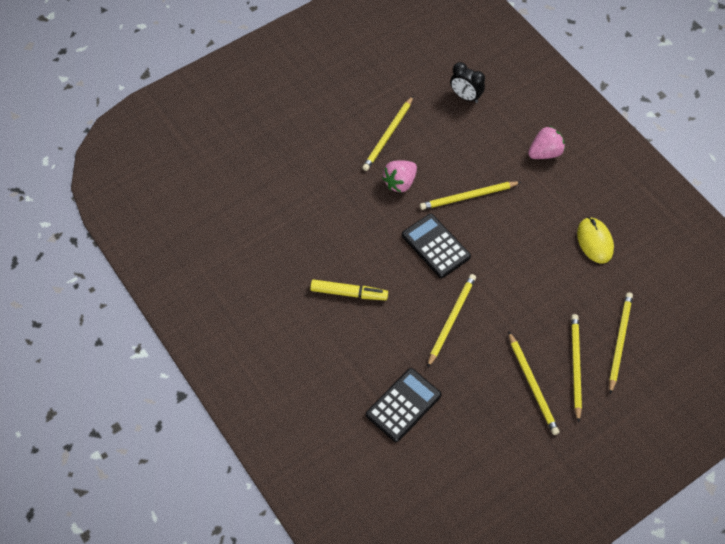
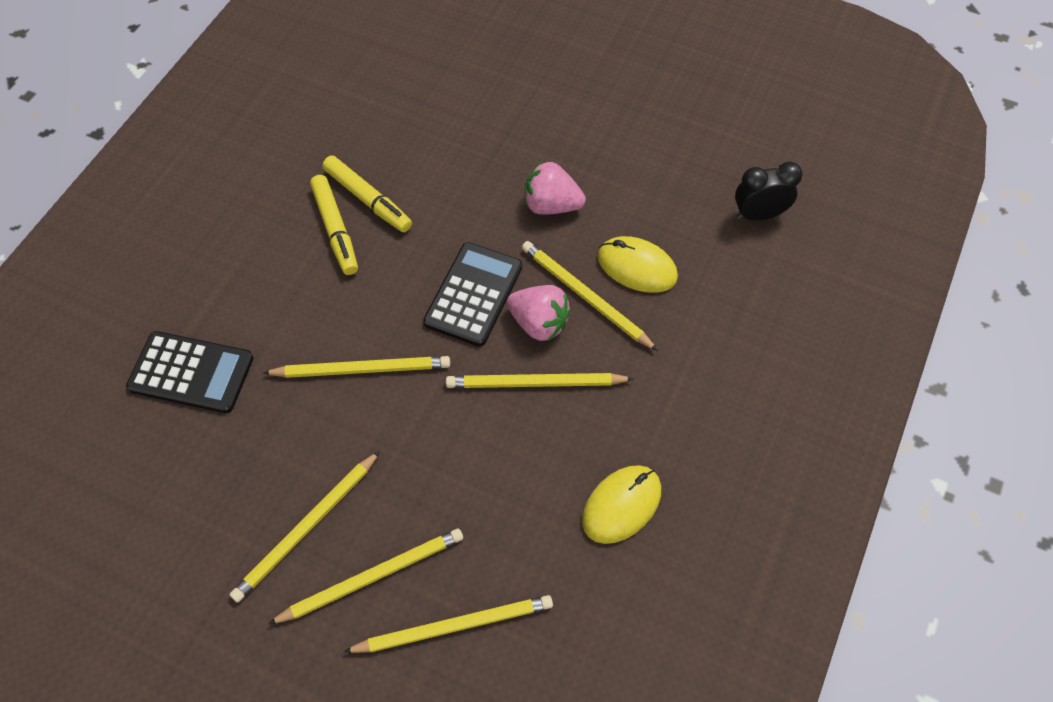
camera: 60 degrees right, 0 degrees up
yellow pencil [362,96,413,171] -> yellow pencil moved to [446,373,634,388]
black clock [450,62,485,103] -> black clock turned 75 degrees clockwise [735,162,803,221]
pink strawberry [528,126,565,159] -> pink strawberry moved to [507,285,571,341]
none -> yellow marker [322,155,412,232]
none -> yellow mouse [598,236,678,293]

